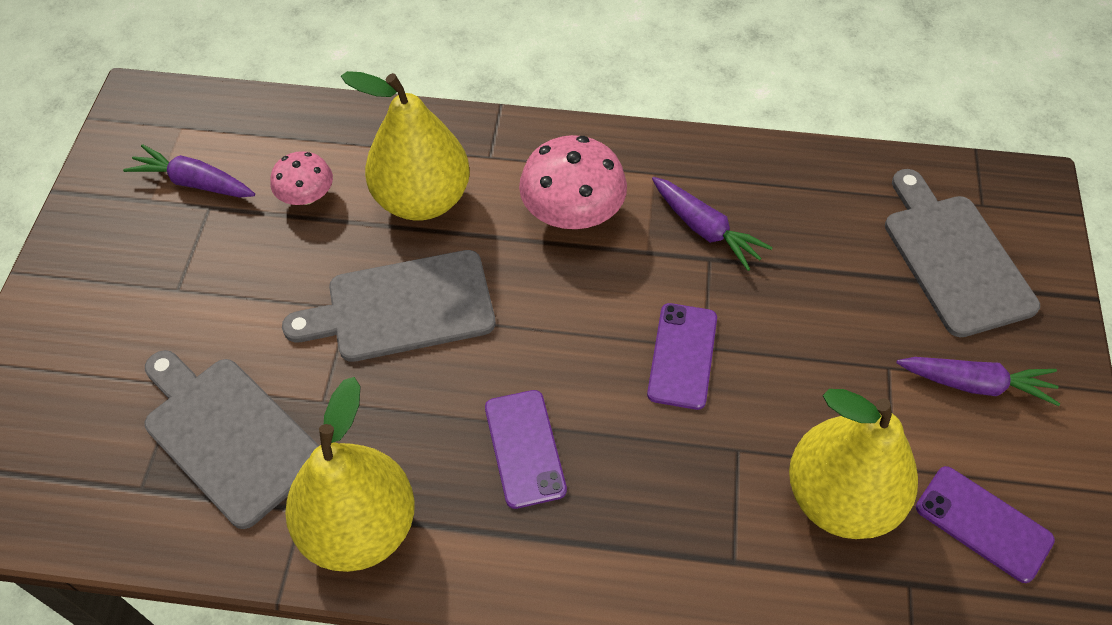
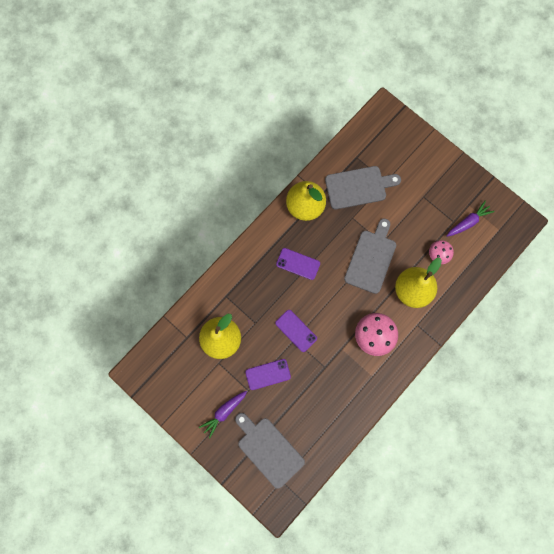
camera: 125 degrees right, 20 degrees up
purple carrot [652,177,773,271] -> none
grey cutting board [885,169,1040,337] -> grey cutting board turned 150 degrees counterclockwise [235,413,305,489]
purple phone [916,466,1055,583] -> purple phone moved to [245,359,291,390]

